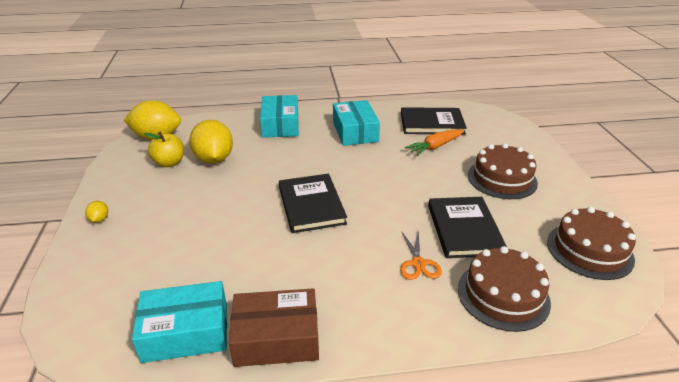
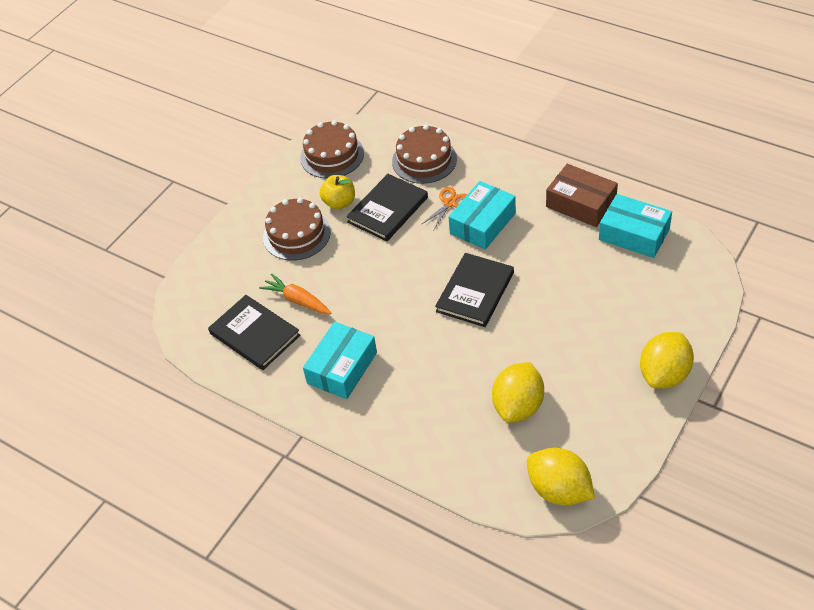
camera: 135 degrees left, 15 degrees up
yellow lemon [85,201,108,223] -> yellow lemon [640,332,694,389], size x2.37
yellow apple [144,132,184,167] -> yellow apple moved to [320,175,355,210]
turquoise box [260,95,299,138] -> turquoise box moved to [449,181,516,250]
orange carrot [405,129,464,156] -> orange carrot turned 150 degrees counterclockwise [259,273,331,314]

